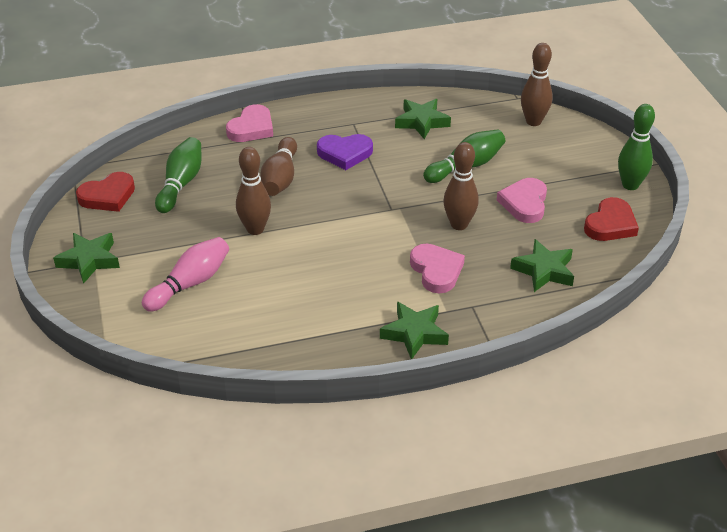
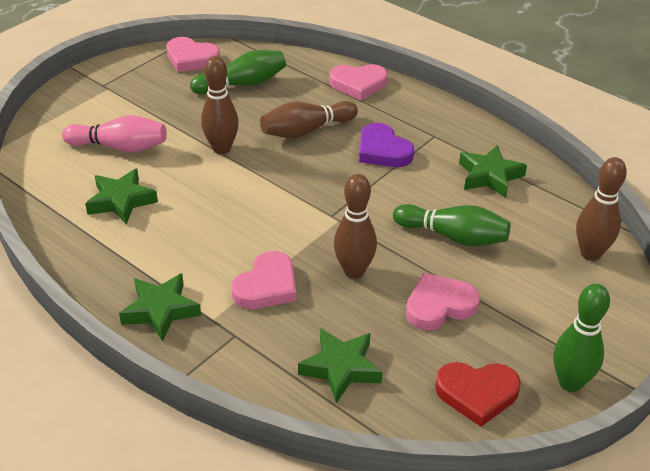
camera: 55 degrees right, 0 degrees up
green star [53,233,120,284] -> green star moved to [85,168,158,225]
red heart [76,172,135,212] -> pink heart [166,37,220,72]

